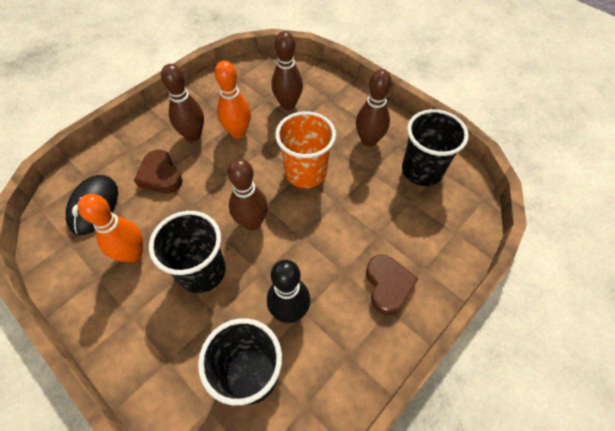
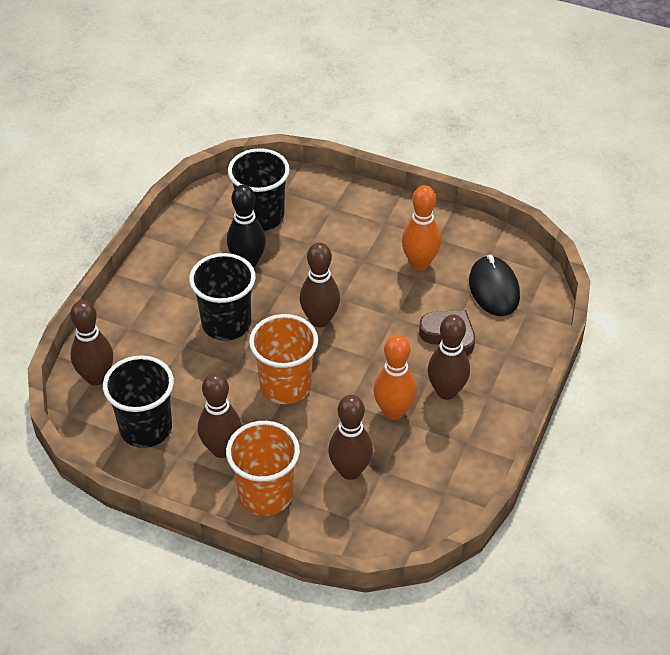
camera: 160 degrees right, 10 degrees down
black cup [149,211,226,293] -> black cup moved to [189,253,256,341]
brown heart [366,254,419,315] -> none
none -> brown bowling pin [70,300,113,386]
none -> orange cup [226,421,300,516]

